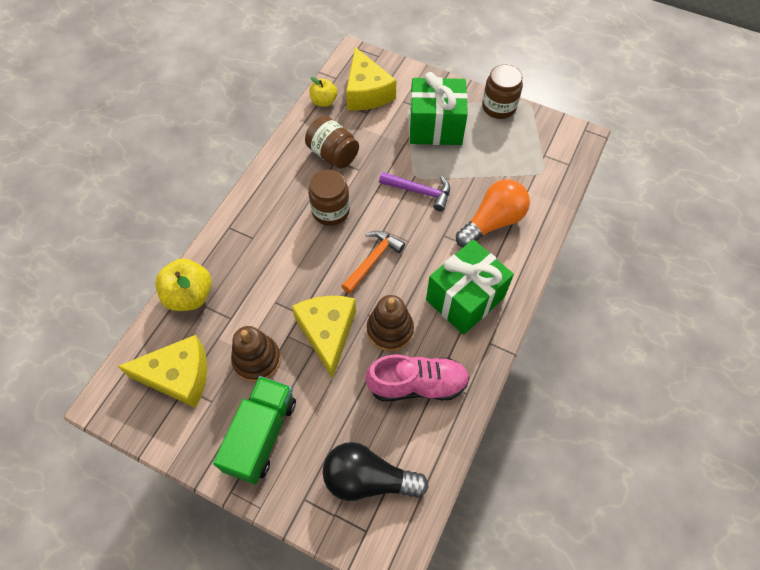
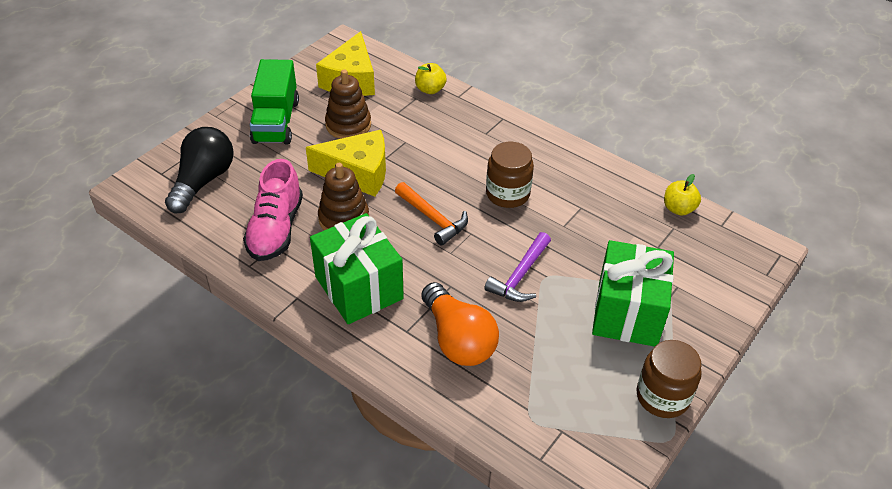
camera: 100 degrees right, 15 degrees down
yellow apple [155,259,212,311] -> yellow apple [415,63,447,94], size x0.62
green truck [213,376,296,484] -> green truck turned 60 degrees clockwise [250,59,299,145]
brown jar [305,116,359,169] -> none
yellow cheese [346,47,396,111] -> none

